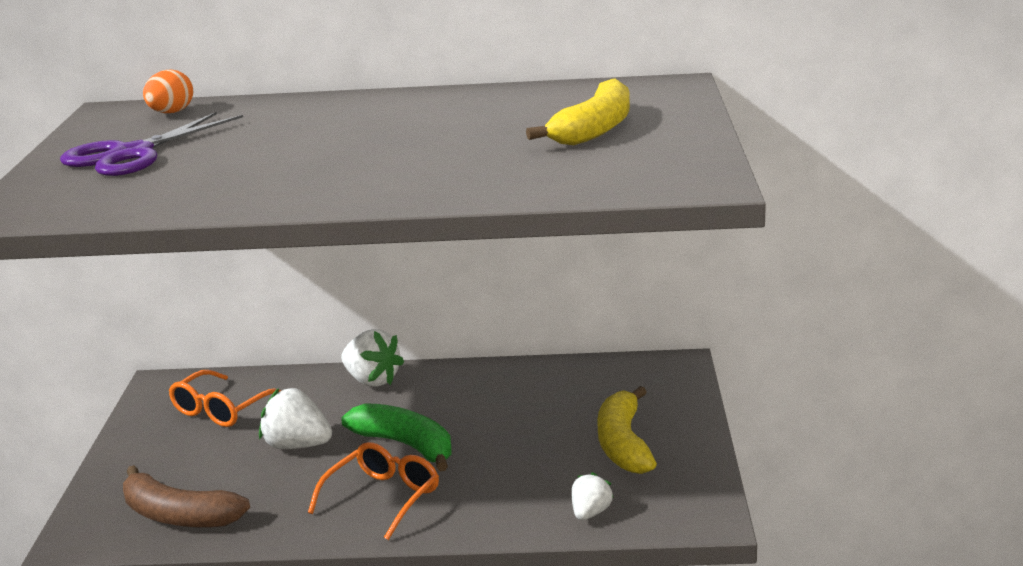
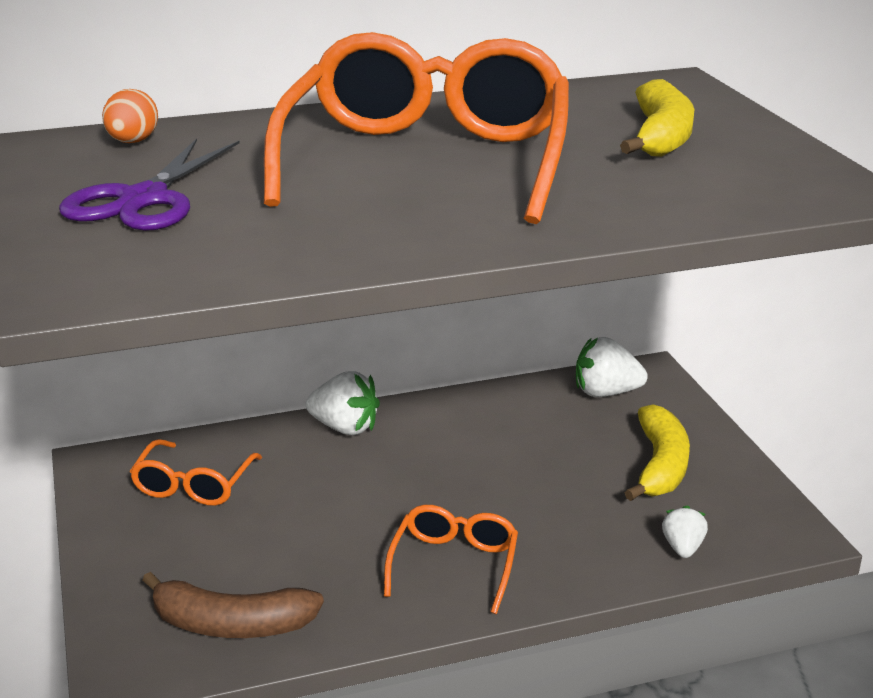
camera: 20 degrees left, 5 degrees up
white strawberry [259,388,332,449] -> white strawberry moved to [576,337,648,397]
green banana [341,403,451,471] -> none
yellow banana [597,386,657,474] -> yellow banana turned 150 degrees counterclockwise [625,404,690,501]
none -> orange glasses [264,32,569,224]

